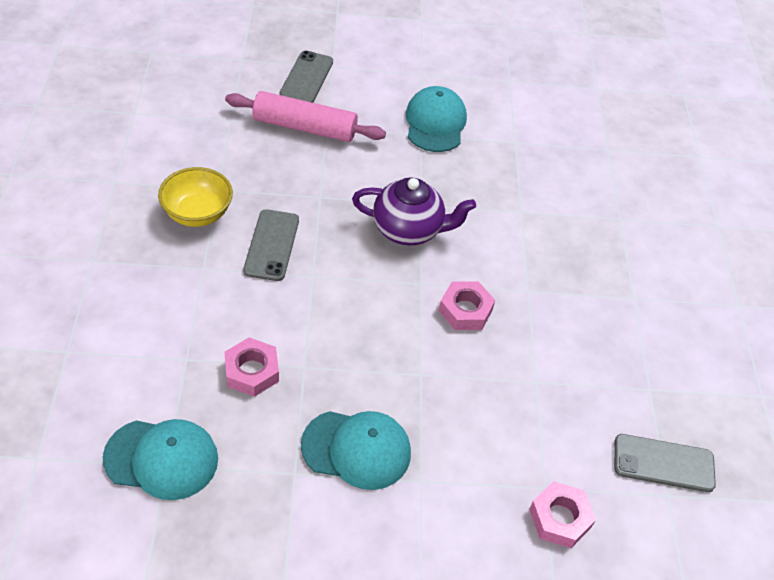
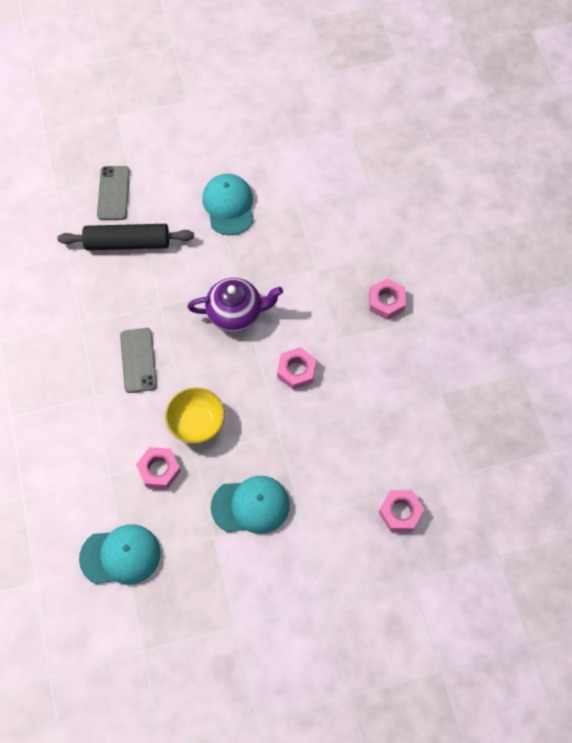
camera: 10 degrees left, 15 degrees up
yellow bowl [158,167,233,227] -> yellow bowl moved to [165,388,225,444]
pink rolling pin [225,91,386,142] -> black rolling pin [57,224,194,250]
grey phone [614,434,716,492] -> none
none -> pink nut [369,278,406,320]

